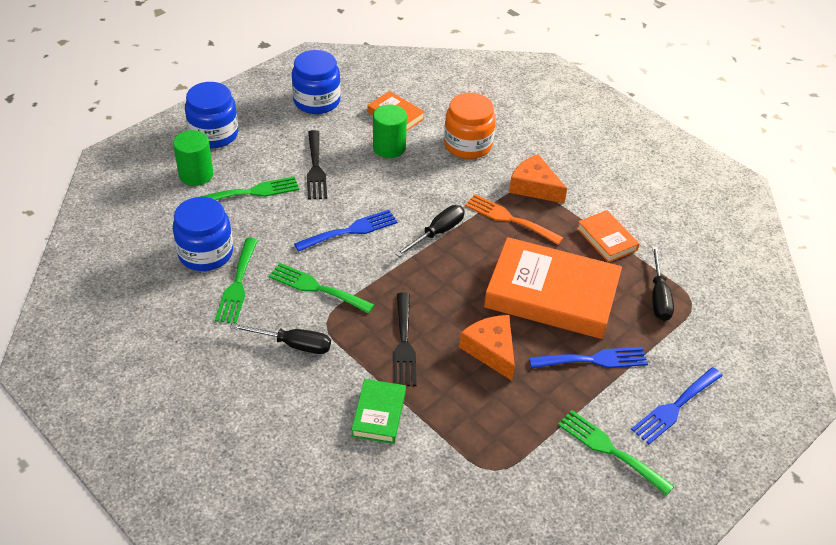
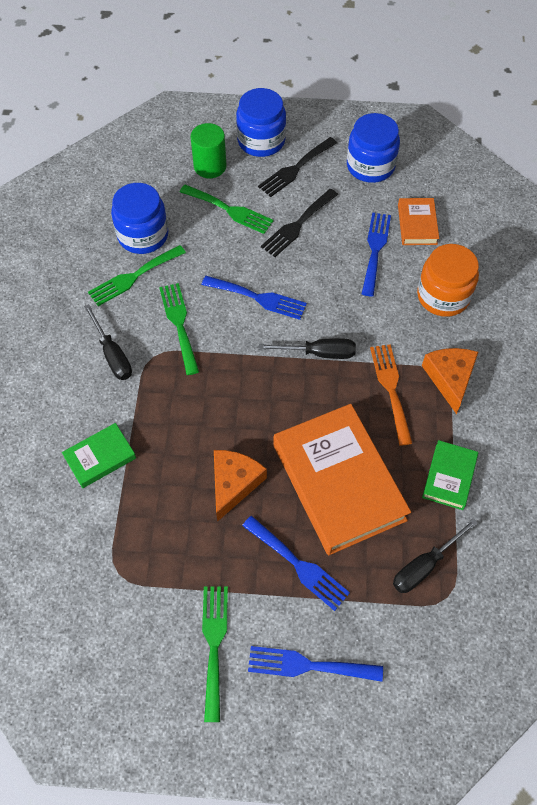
camera: 50 degrees right, 15 degrees up
green cylinder [373,104,407,158] -> blue fork [362,212,391,297]
black fork [393,292,417,386] -> black fork moved to [258,137,337,197]
orange book [577,210,639,263] -> green book [422,440,478,510]

